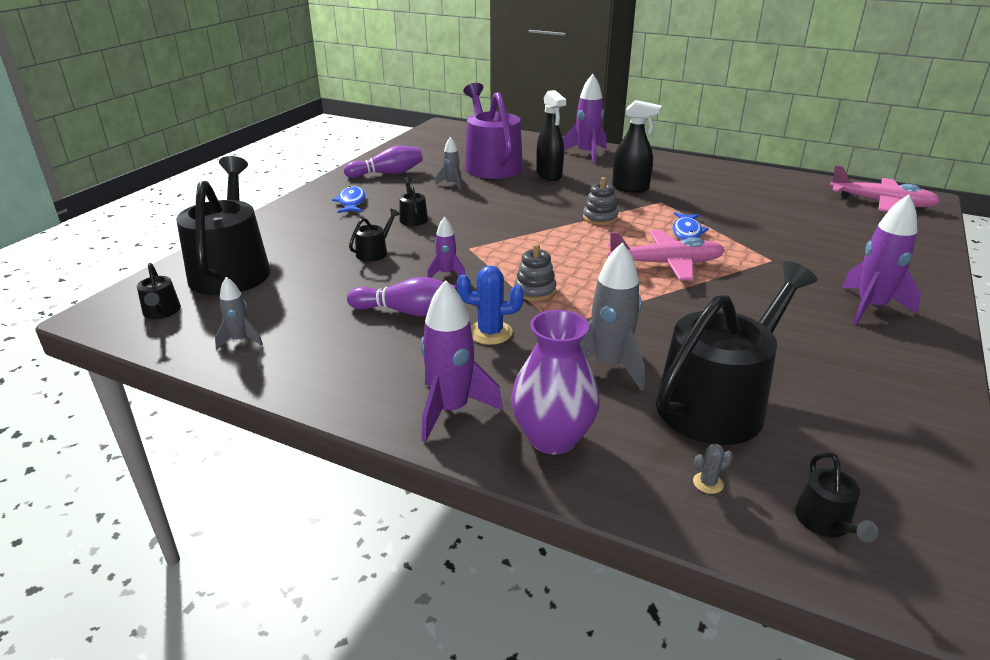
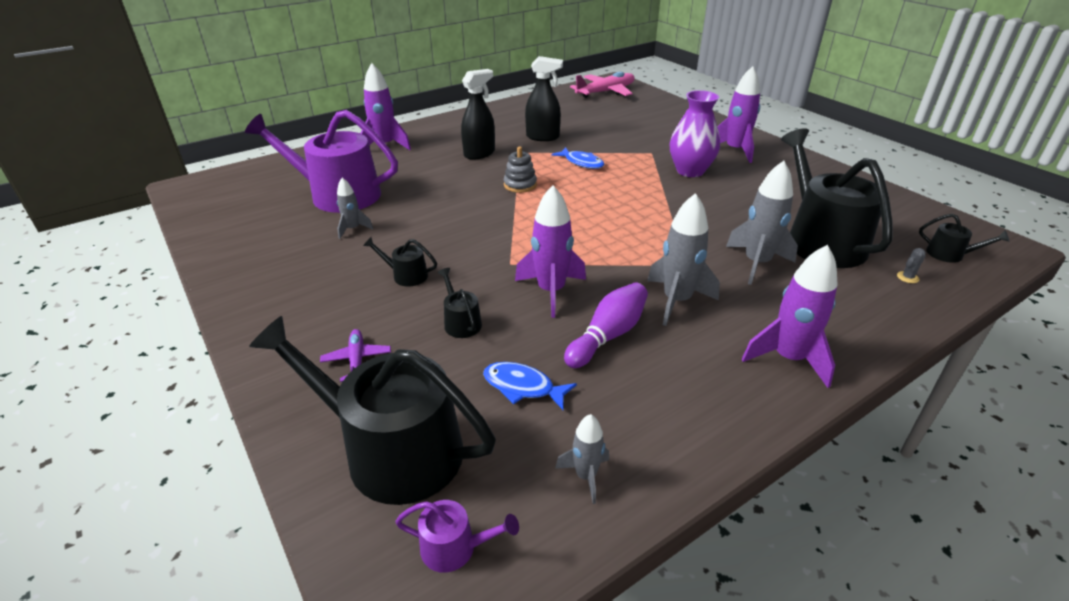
camera: 60 degrees left, 5 degrees up
black watering can [137,263,181,319] -> purple watering can [395,500,519,573]
blue fish [332,186,365,213] -> blue fish moved to [483,362,577,410]
purple bowling pin [344,146,423,178] -> none
purple rocket [427,217,465,278] -> purple rocket [515,185,586,318], size x1.79
blue cactus [457,265,524,345] -> grey rocket [647,193,720,326]
purple vase [511,310,600,454] -> purple vase moved to [670,90,720,177]
grey stacking toy [514,244,557,301] -> none
black spray bottle [536,90,566,181] -> black spray bottle moved to [525,56,563,141]
pink plane [608,230,725,281] -> none
grey cactus [693,444,733,494] -> grey cactus turned 45 degrees clockwise [897,248,926,283]
none -> purple plane [320,329,391,382]

